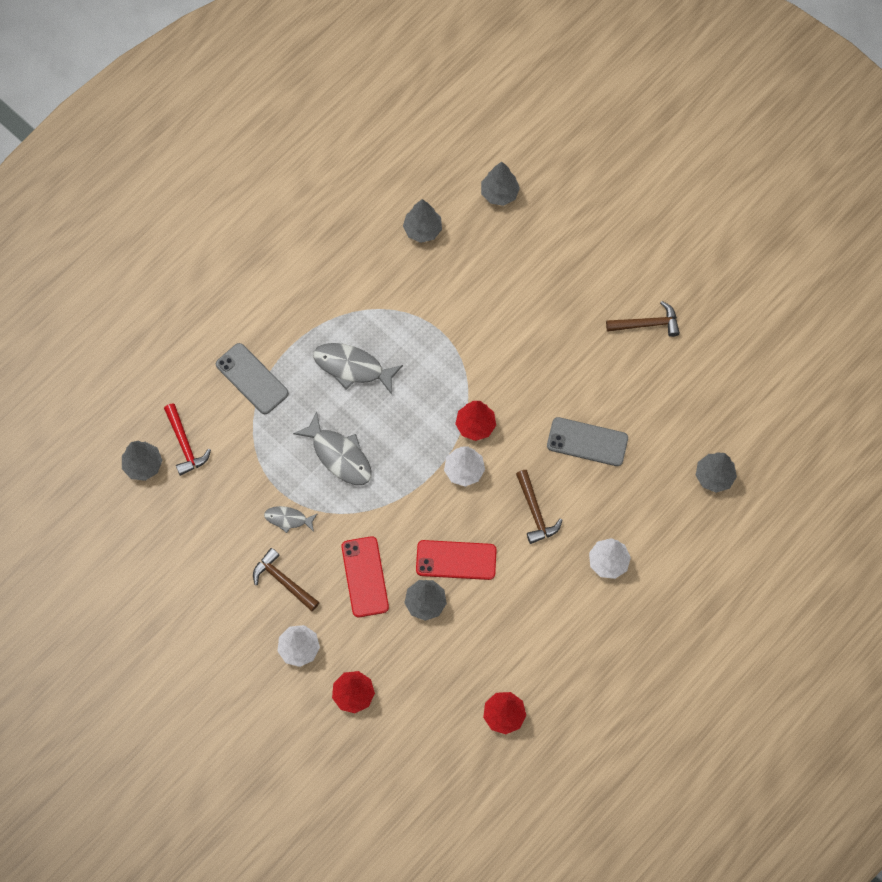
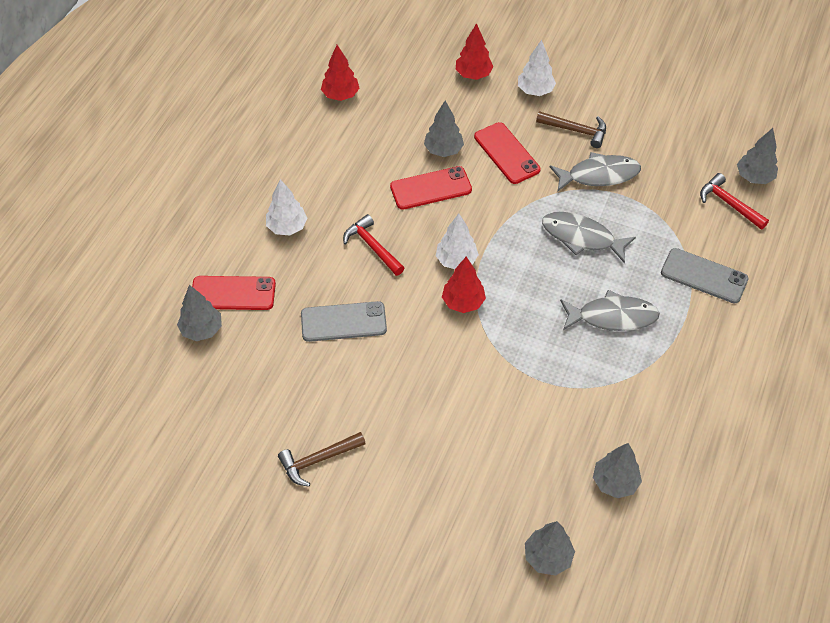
camera: 160 degrees right, 15 degrees down
grey fish [264,506,318,533] -> grey fish [550,152,641,192], size x1.75
brown hammer [516,470,563,544] -> red hammer [343,214,404,276]
none -> red phone [192,276,276,310]

